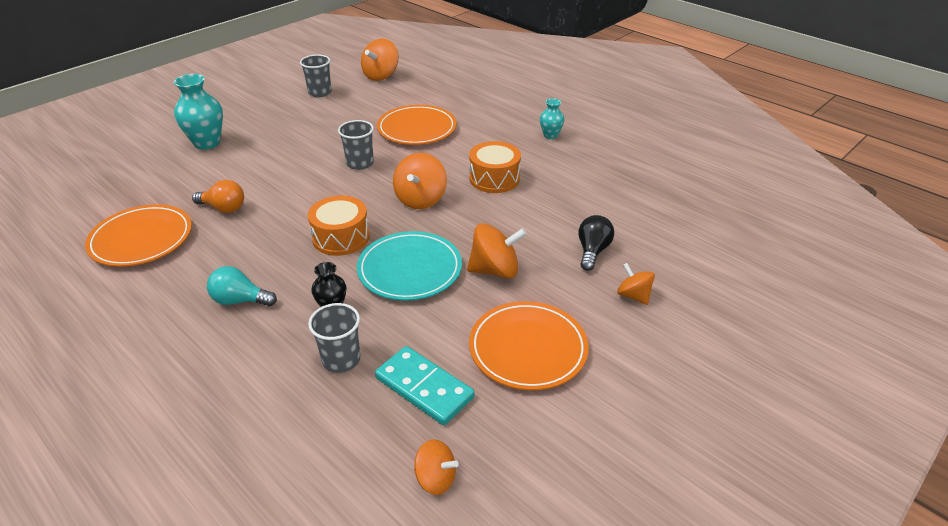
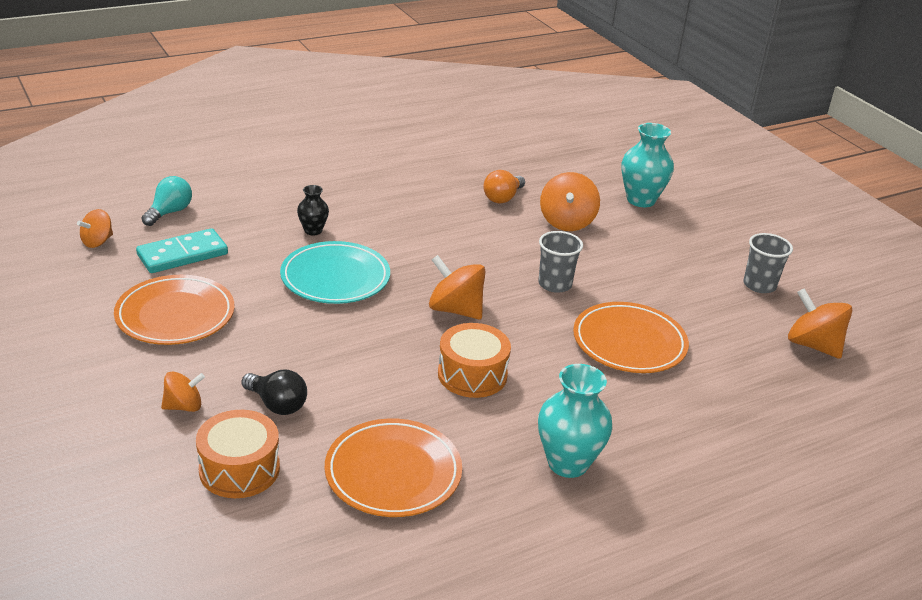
camera: 105 degrees right, 5 degrees down
orange plate [85,204,192,267] -> orange plate moved to [325,418,462,517]
turquoise light bulb [207,266,277,306] -> turquoise light bulb moved to [142,176,192,226]
orange drum [308,195,370,256] -> orange drum moved to [196,410,280,498]
grey cup [308,303,360,373] -> none
orange spinning top [467,223,527,279] -> orange spinning top moved to [540,172,600,231]
turquoise vase [540,98,565,139] -> turquoise vase [538,364,612,478], size x1.79

